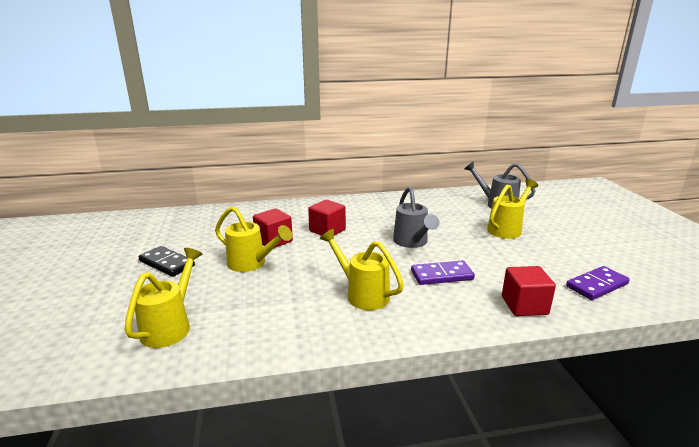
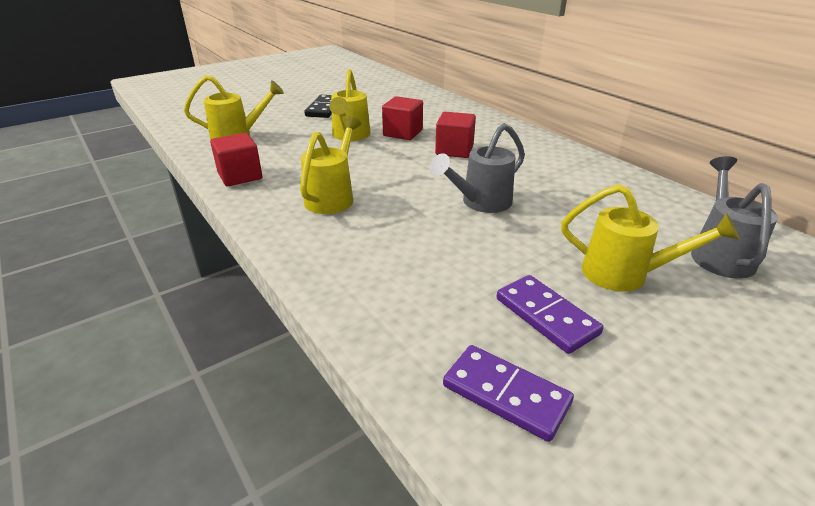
camera: 65 degrees right, 10 degrees up
purple domino [411,260,475,285] -> purple domino moved to [496,275,604,354]
red cube [502,266,556,316] -> red cube moved to [210,133,262,186]

